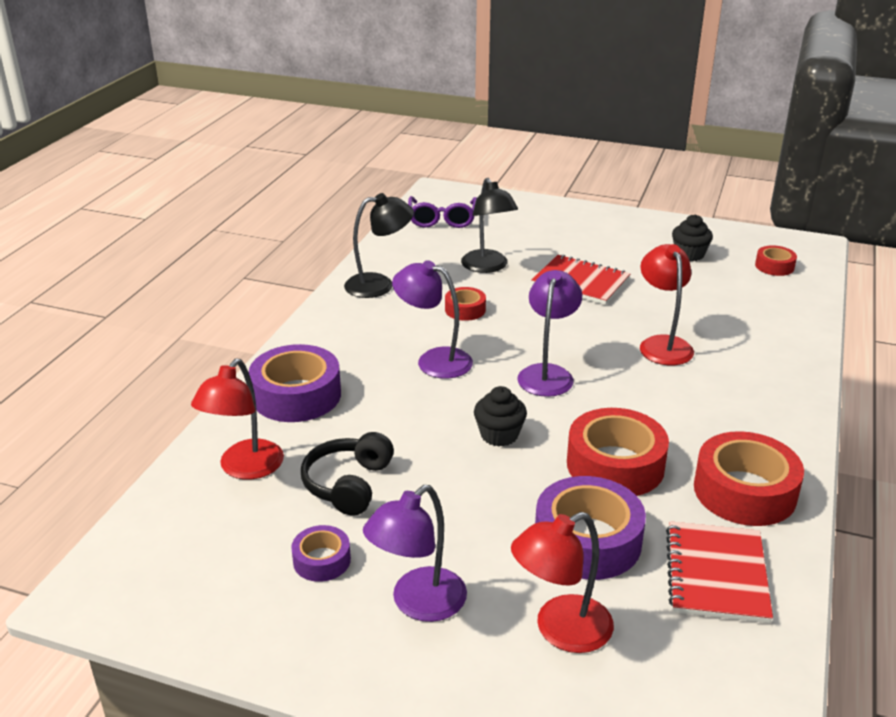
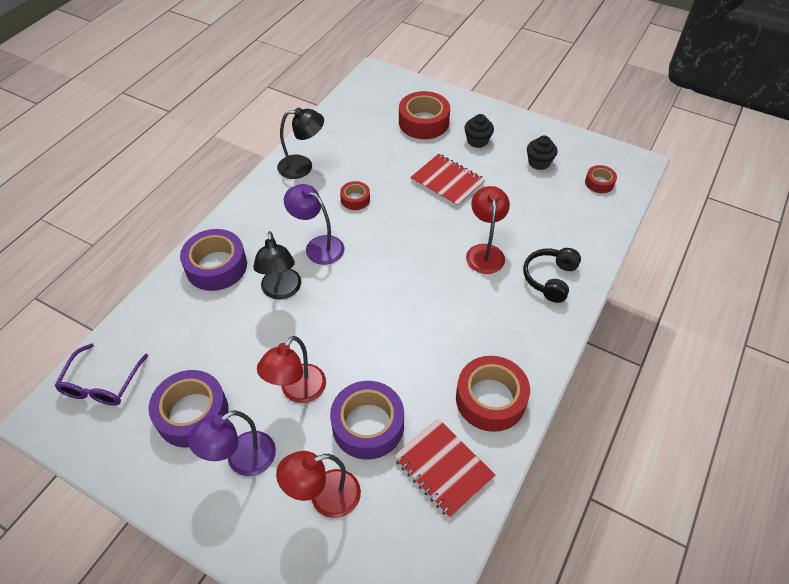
camera: 10 degrees right, 20 degrees up
red lamp [191,359,284,480] -> red lamp moved to [257,336,326,403]
purple tape [291,525,351,582] -> purple tape [149,370,229,448], size x1.90
black headphones [301,432,394,516] -> black headphones moved to [523,248,581,303]
purple glasses [408,196,477,228] -> purple glasses moved to [55,343,148,406]
black lamp [461,178,518,273] -> black lamp moved to [253,231,301,299]
black cupcake [474,386,527,447] -> black cupcake moved to [464,114,494,148]
purple lamp [517,270,582,397] -> none
red tape [567,408,669,496] -> red tape moved to [399,91,450,139]
red notebook [666,521,773,623] -> red notebook turned 60 degrees counterclockwise [394,418,495,518]

